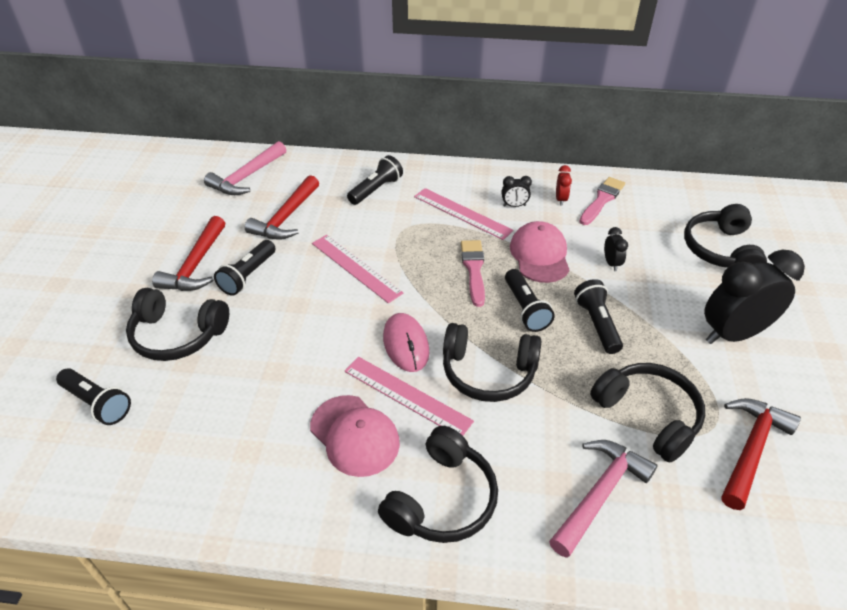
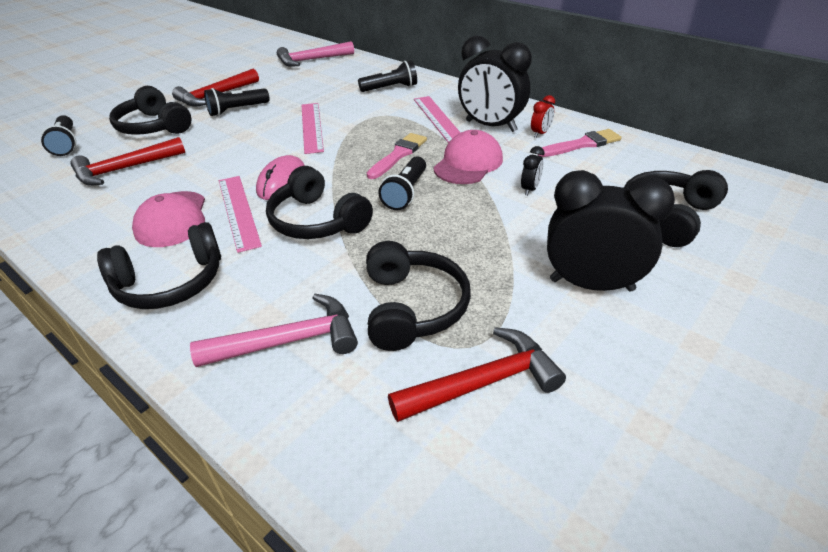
camera: 35 degrees right, 5 degrees down
red hammer [245,175,319,240] -> red hammer moved to [70,137,185,186]
black clock [502,176,532,207] -> black clock [458,36,532,132], size x2.37
black flashlight [574,279,623,354] -> none

